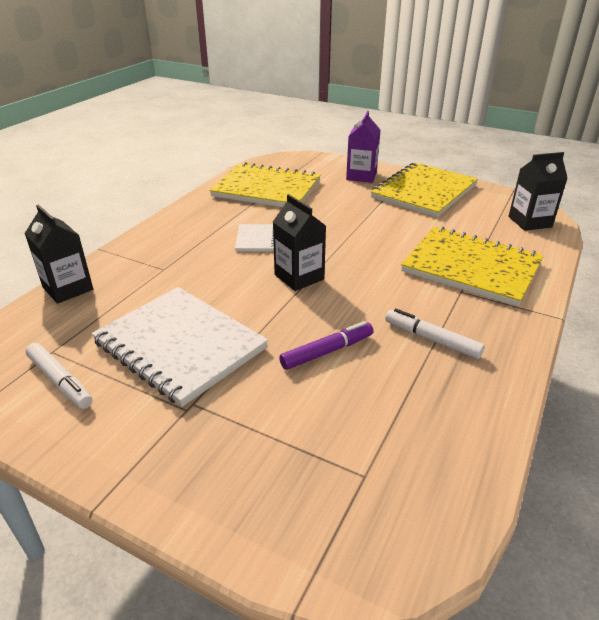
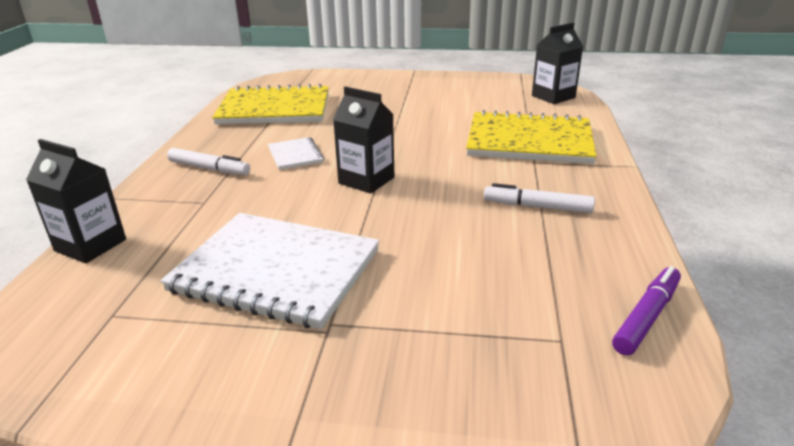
camera: 20 degrees left, 5 degrees down
white marker [26,343,92,409] -> white marker moved to [167,148,250,175]
purple marker [279,321,374,370] -> purple marker moved to [612,266,681,356]
purple carton [346,111,381,183] -> none
yellow notebook [371,162,478,217] -> none

